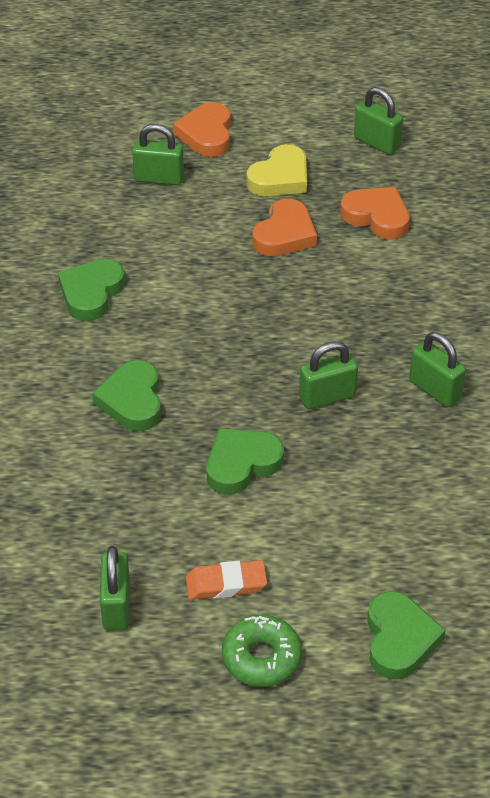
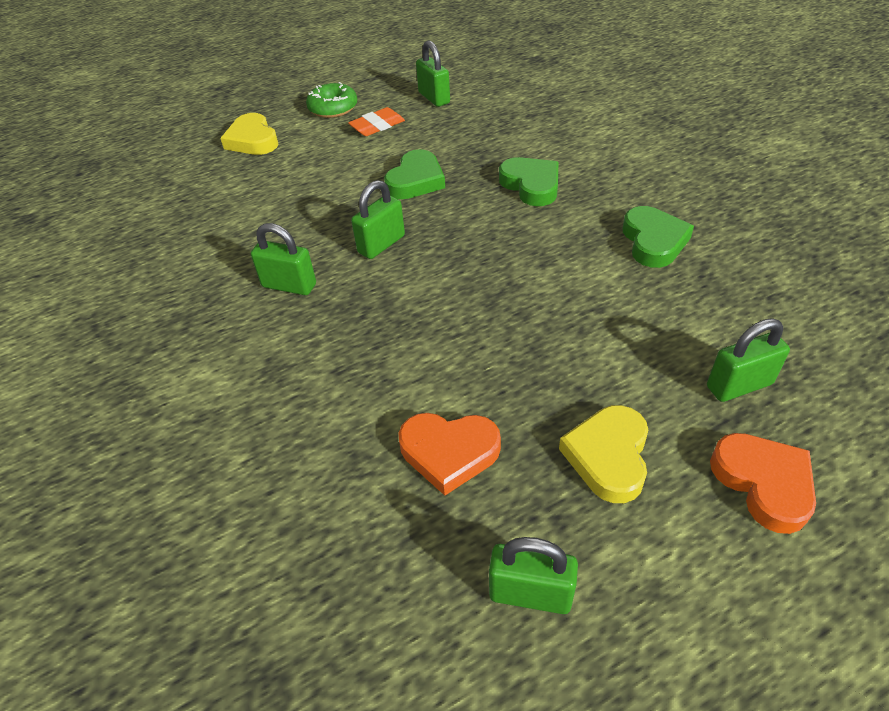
camera: 155 degrees right, 0 degrees up
orange heart [252,199,317,256] -> none
green heart [367,591,446,680] -> yellow heart [220,113,278,155]

